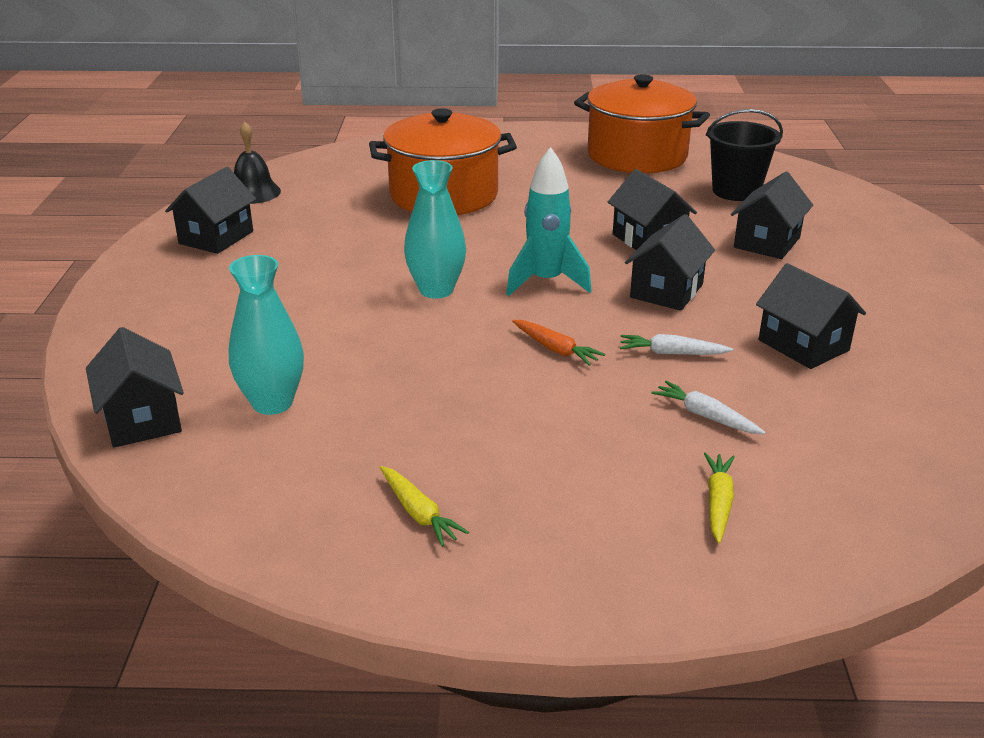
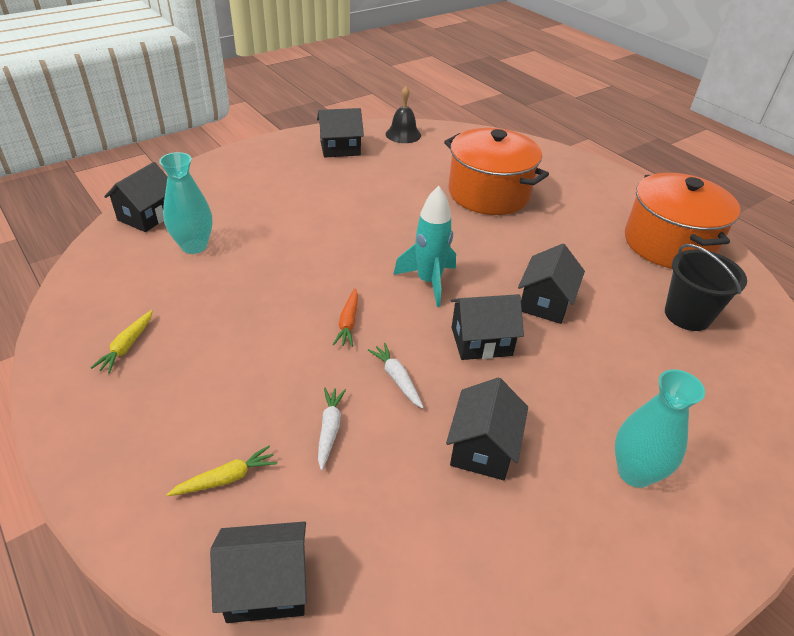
camera: 50 degrees right, 10 degrees up
turquoise vase [404,160,466,299] -> turquoise vase moved to [615,369,705,488]
black house [731,172,813,259] -> black house moved to [210,521,307,623]

